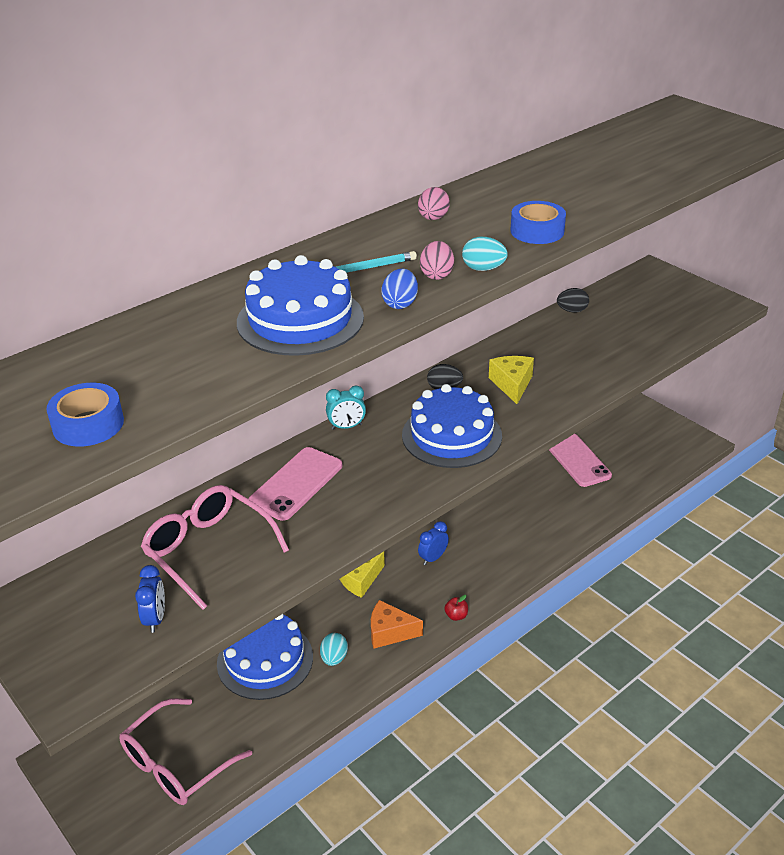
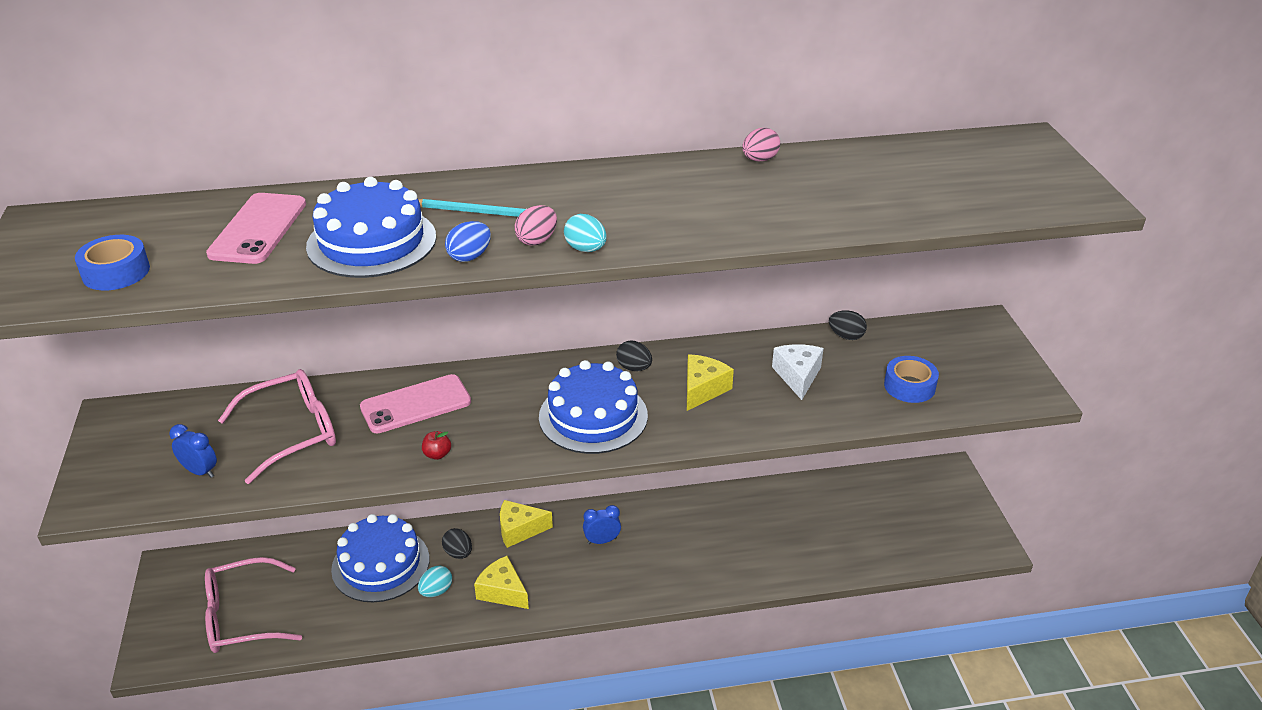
camera: 30 degrees right, 0 degrees up
blue clock [135,565,165,633] -> blue clock turned 90 degrees counterclockwise [170,424,217,478]
pink glasses [141,485,289,610] -> pink glasses turned 75 degrees clockwise [218,369,336,484]
turquoise clock [326,386,366,430] -> none
orange cheese [371,600,423,649] -> yellow cheese [474,556,529,609]
pink egg [418,187,450,220] -> pink egg moved to [742,128,780,162]
red apple [444,595,468,621] -> red apple moved to [422,431,451,460]
blue tape [510,201,566,244] -> blue tape moved to [884,356,939,403]
pink phone [549,434,612,487] -> pink phone moved to [206,193,306,264]
none -> black egg [442,528,472,559]
none -> white cheese [772,344,824,400]

